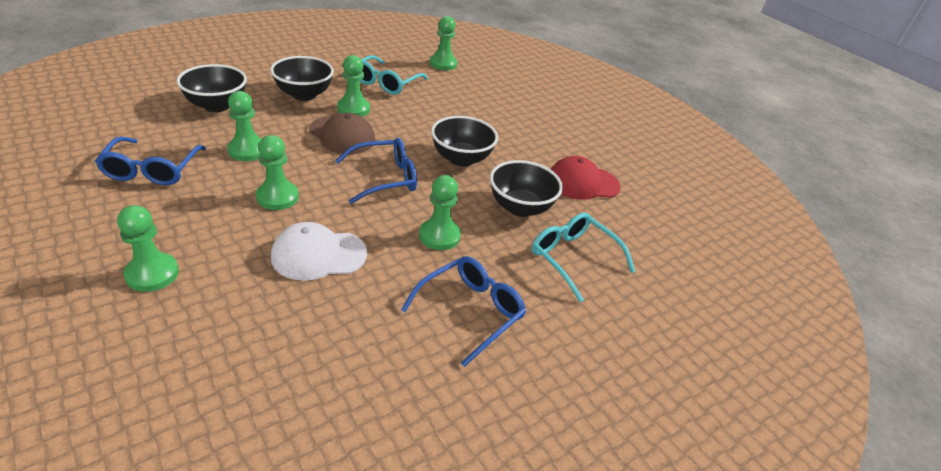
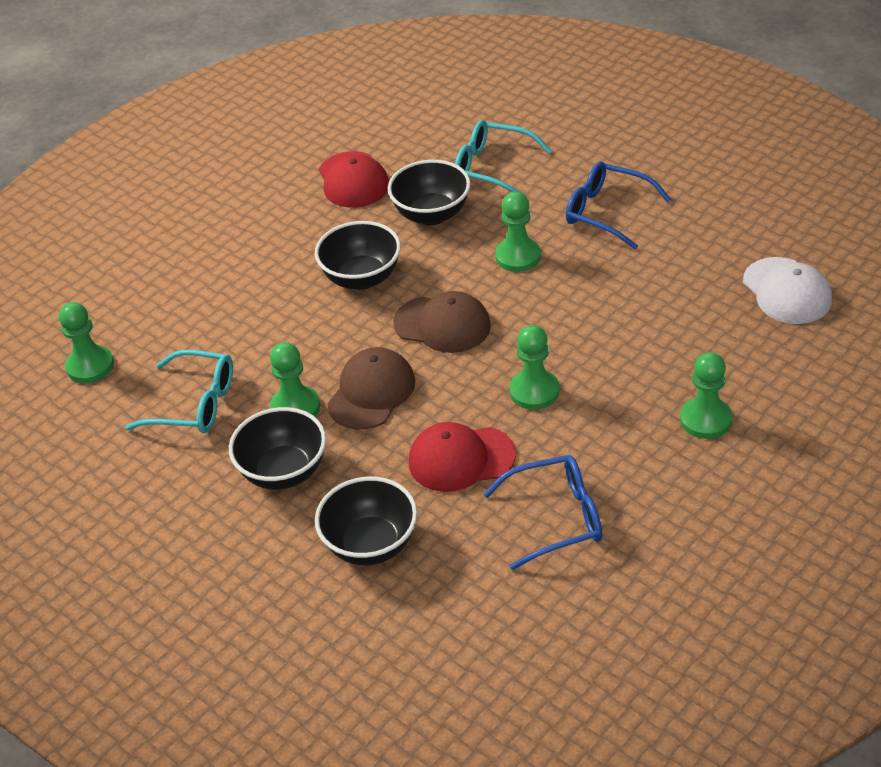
camera: 95 degrees left, 5 degrees up
green pawn [227,91,261,161] -> red cap [409,422,516,492]
white cap [271,222,367,281] -> white cap moved to [743,257,832,324]
blue glasses [335,138,417,204] -> brown cap [393,291,491,353]
turquoise glasses [532,213,635,302] -> turquoise glasses turned 75 degrees clockwise [455,120,552,196]

